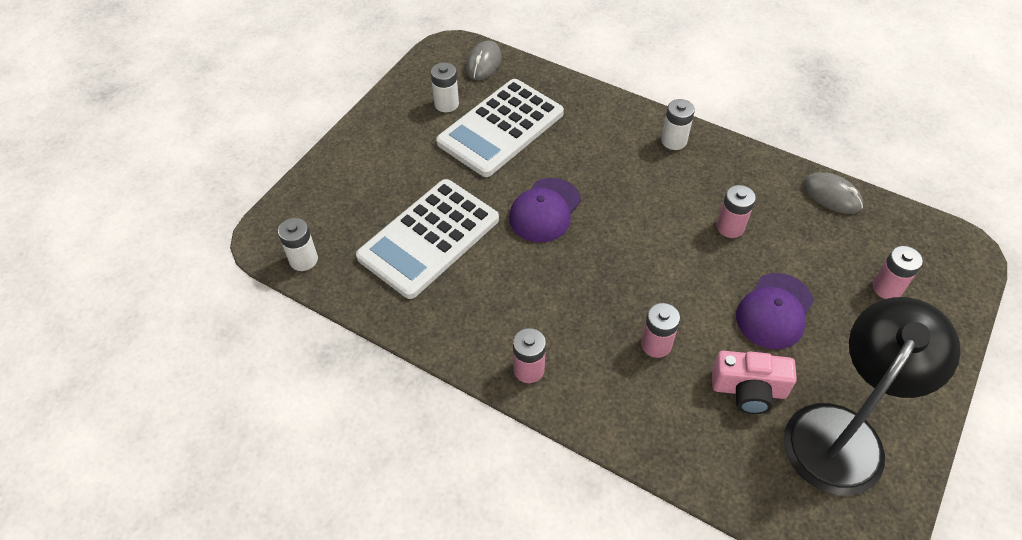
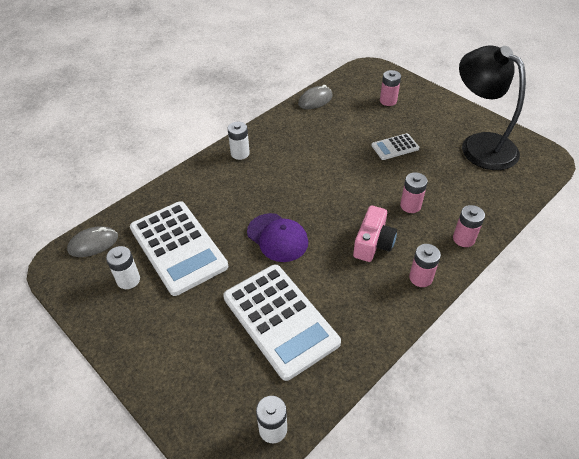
camera: 75 degrees left, 5 degrees down
grey mouse [466,40,502,80] -> grey mouse turned 60 degrees counterclockwise [67,227,118,257]
pink camera [712,351,797,414] -> pink camera moved to [353,206,397,262]
pink battery [717,185,756,238] -> pink battery moved to [453,205,485,247]
purple cap [736,273,814,349] -> white calculator [372,133,419,160]

